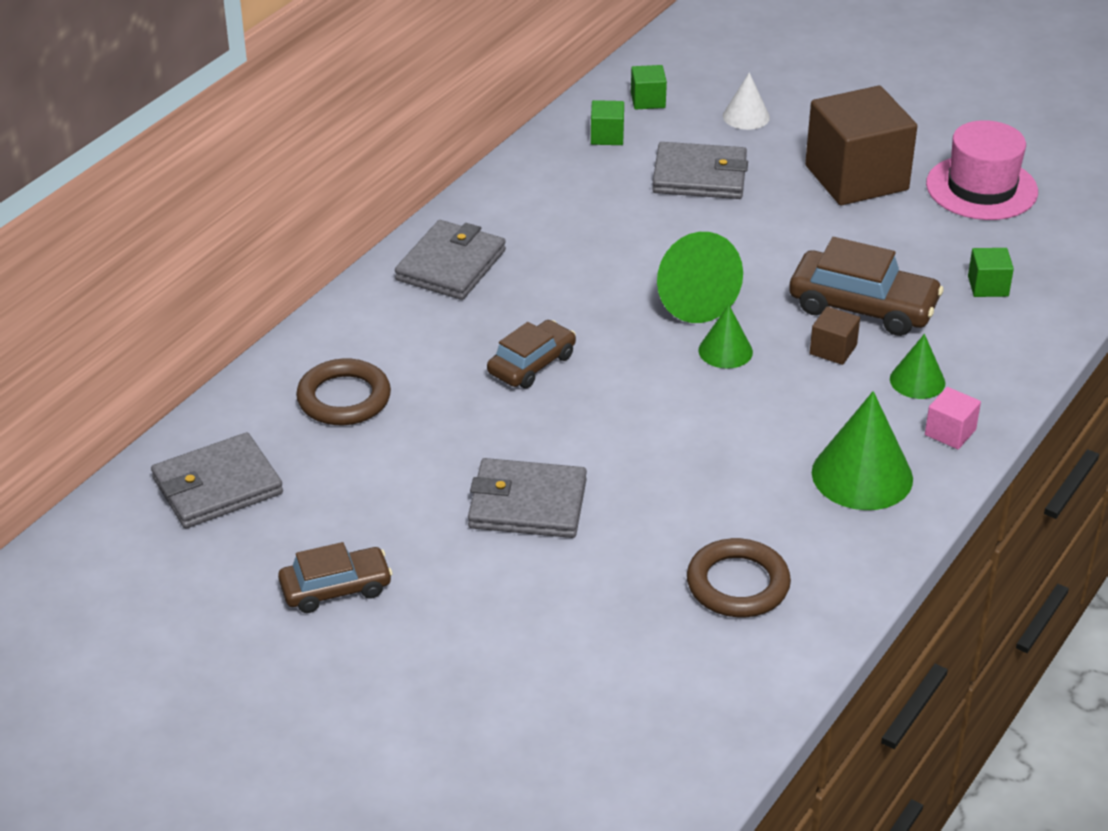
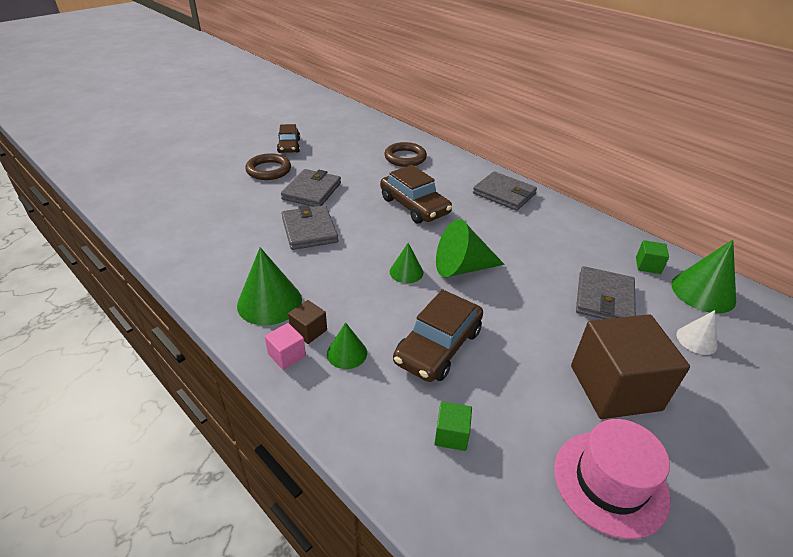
camera: 100 degrees right, 0 degrees up
grey wallet [151,433,283,528] -> grey wallet moved to [282,205,338,250]
brown car [487,320,576,388] -> brown car [380,165,452,224], size x1.56
green cube [631,65,667,109] -> green cone [671,240,736,313]
brown ring [687,538,791,617] -> brown ring moved to [245,153,291,180]
brown cube [810,306,860,365] -> brown cube moved to [288,300,327,344]

